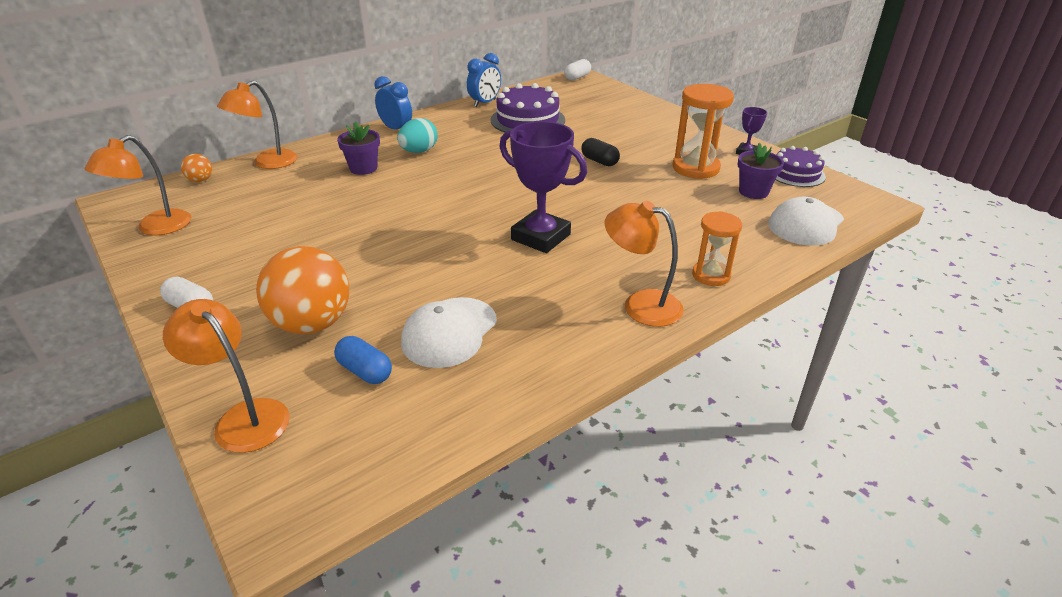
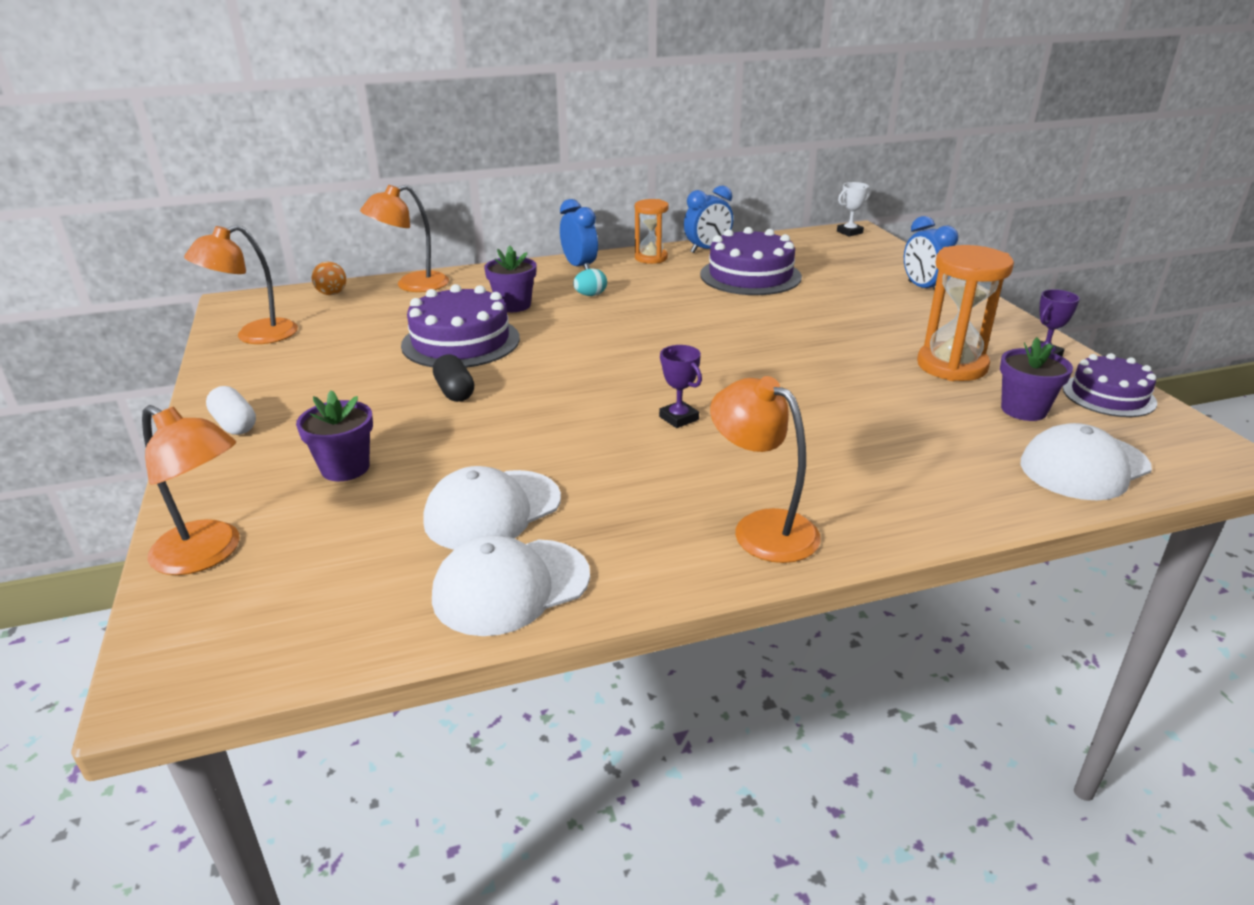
camera: 20 degrees right, 5 degrees down
orange lamp [163,299,290,453] -> orange lamp turned 150 degrees clockwise [142,405,240,575]
orange ball [256,246,349,334] -> purple flower pot [296,390,373,481]
blue capsule [334,336,392,384] -> none
turquoise egg [397,118,438,153] -> turquoise egg [573,268,607,296], size x0.63
purple trophy [499,121,587,253] -> purple trophy [659,345,702,428], size x0.48
white capsule [564,59,591,81] -> white trophy [837,182,871,237]
black capsule [581,138,620,166] -> black capsule moved to [433,354,474,402]
orange hourglass [692,211,742,286] -> orange hourglass moved to [635,199,669,264]
none -> purple cake [401,284,520,368]
none -> white cap [432,535,590,636]
none -> blue clock [904,216,958,291]

